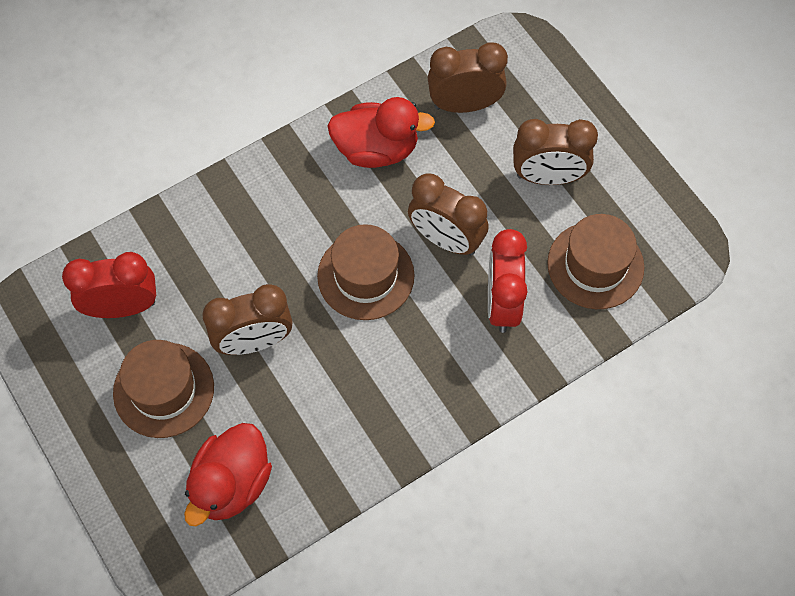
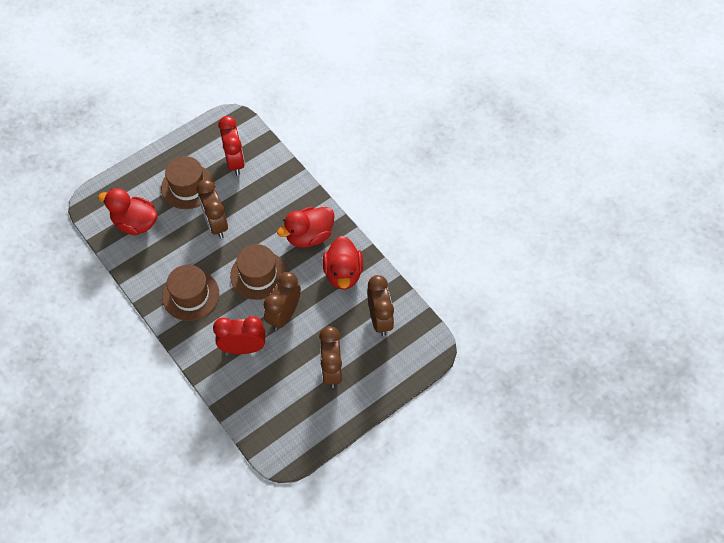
camera: 85 degrees right, 5 degrees down
brown hat [547,214,644,309] -> brown hat moved to [162,265,219,321]
none -> red duck [277,207,335,248]

